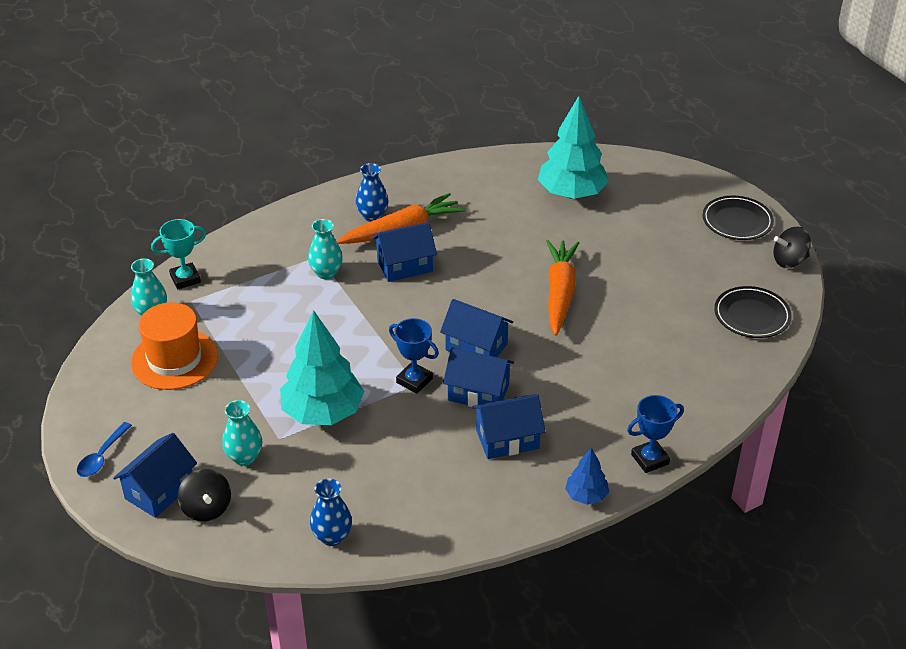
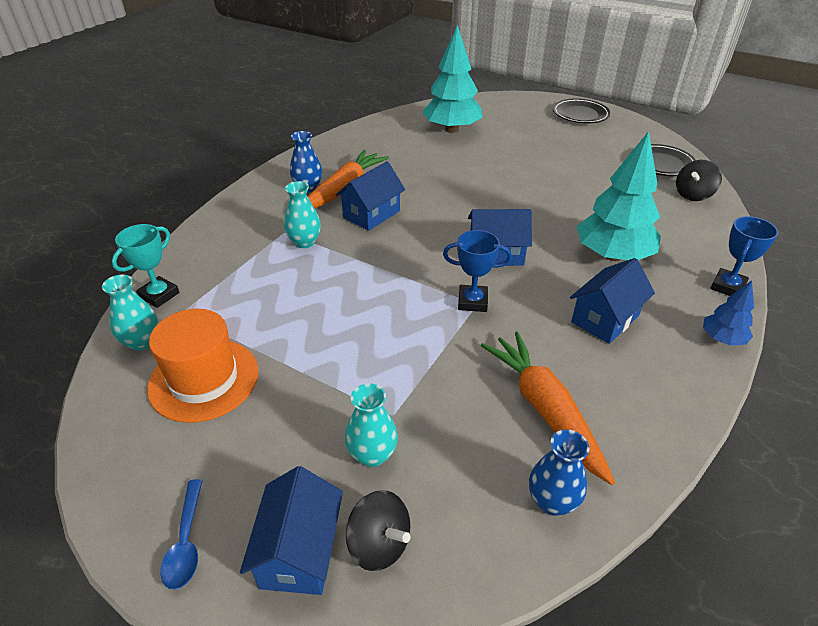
camera: 30 degrees left, 0 degrees up
turquoise tree [280,310,364,425] -> turquoise tree moved to [577,131,661,261]
blue house [443,347,514,407] -> none
orange carrot [546,240,579,336] -> orange carrot moved to [481,332,615,485]
black spinning top [773,227,811,268] -> black spinning top moved to [676,160,722,201]

